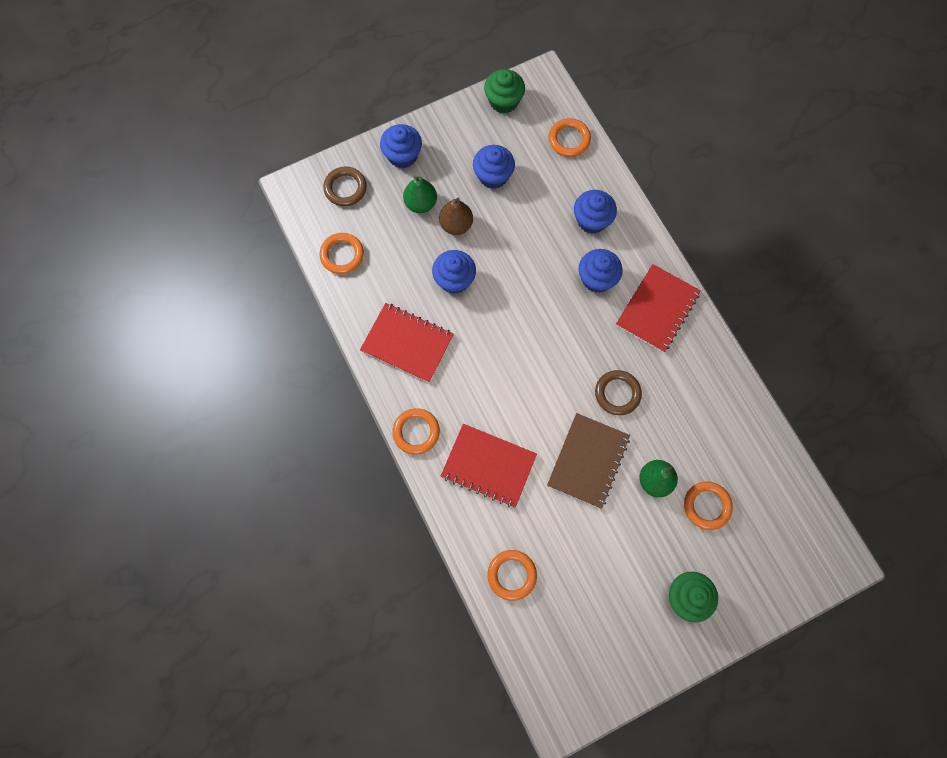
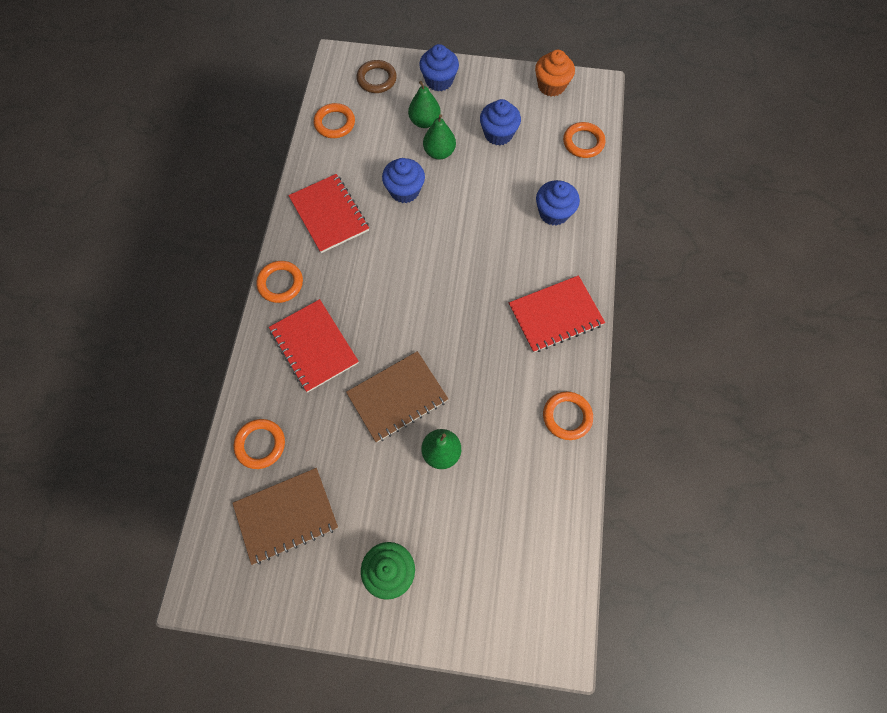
camera: 35 degrees right, 5 degrees down
brown pear [439,197,473,235] -> green pear [423,114,456,160]
green cupcake [484,69,525,113] -> orange cupcake [535,50,575,97]
blue cupcake [579,249,623,293] -> none
brown ring [595,370,642,415] -> none
orange ring [684,481,733,530] -> orange ring moved to [543,392,593,440]
none -> brown notebook [232,468,338,565]

